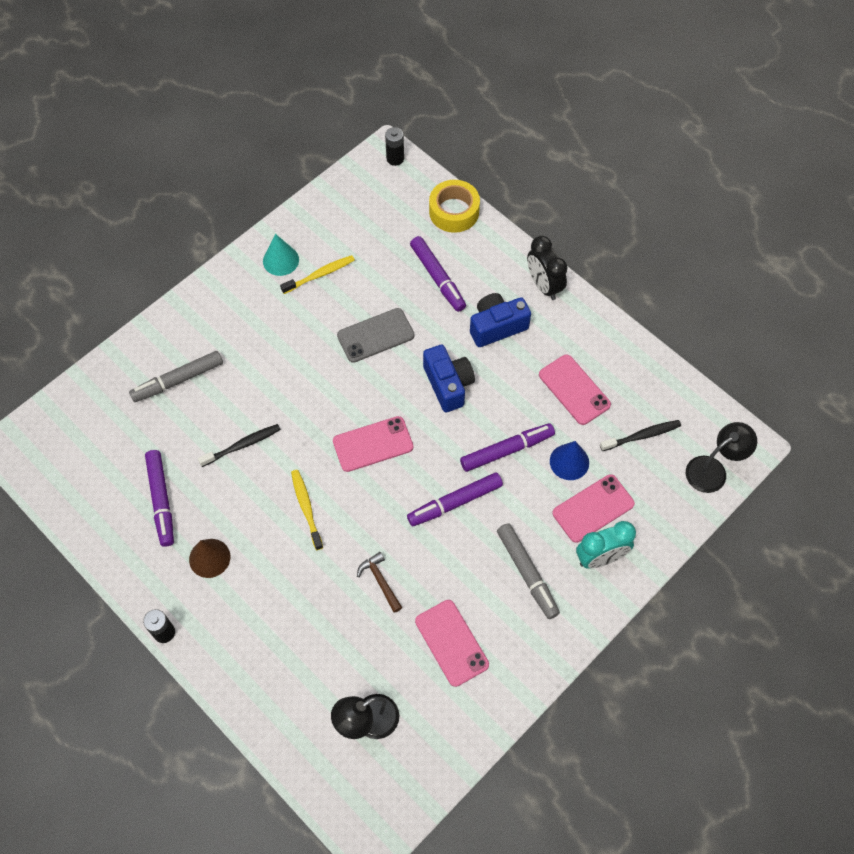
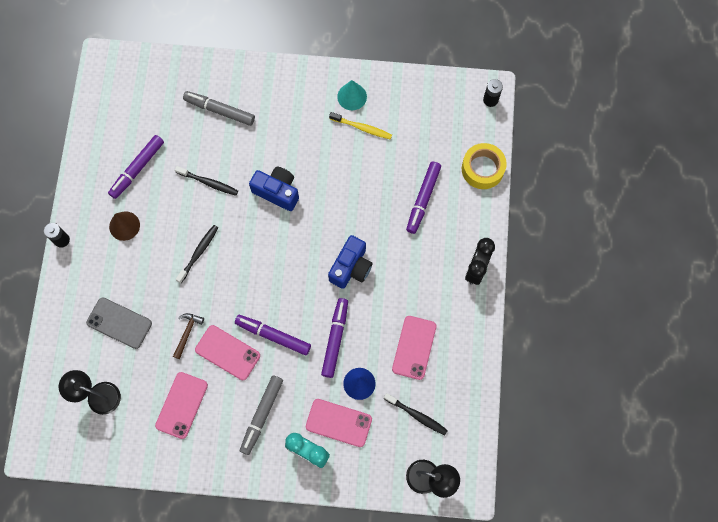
camera: 50 degrees right, 10 degrees up
yellow toothbrush [291,470,323,550] -> black toothbrush [176,225,218,283]
pink phone [333,416,413,472] -> pink phone moved to [195,325,260,380]
grey phone [337,308,415,363] -> grey phone moved to [86,297,152,349]
purple marker [460,423,555,472] -> purple marker turned 105 degrees counterclockwise [321,298,348,378]
blue camera [470,293,531,347] -> blue camera moved to [249,167,299,211]

